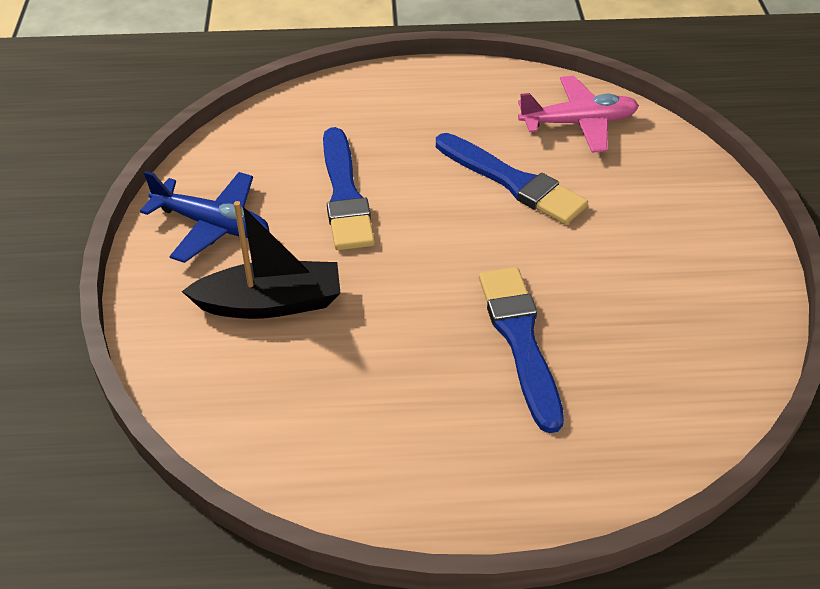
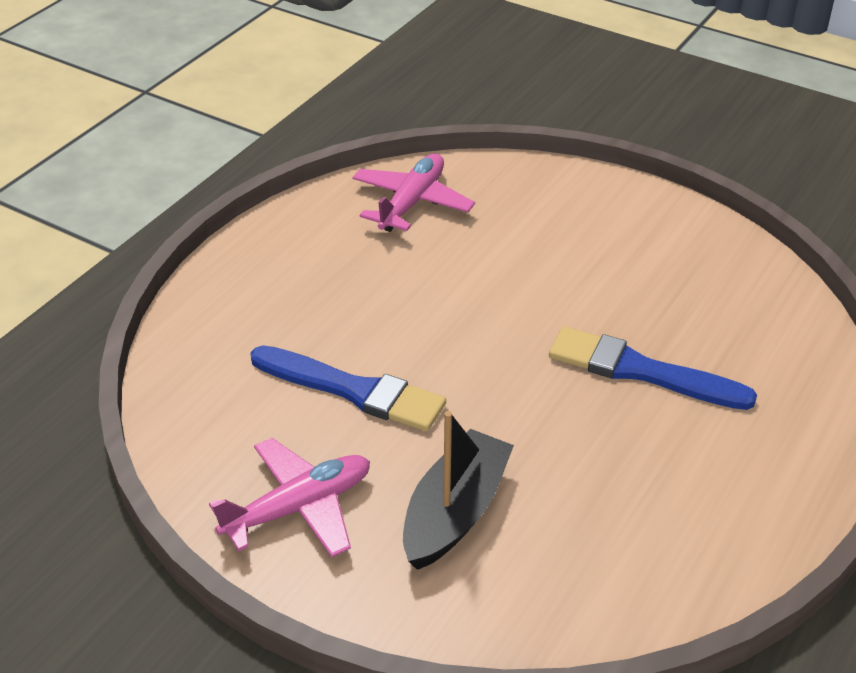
camera: 55 degrees left, 5 degrees down
blue plane [140,171,270,263] -> pink plane [209,438,370,557]
blue brush [436,133,588,225] -> none

